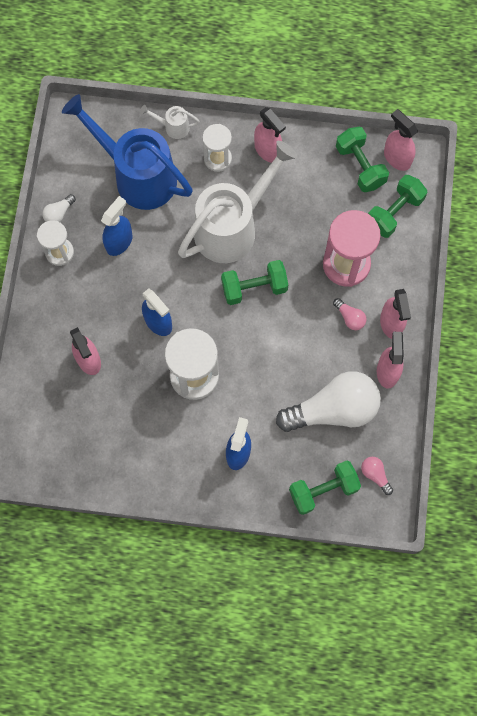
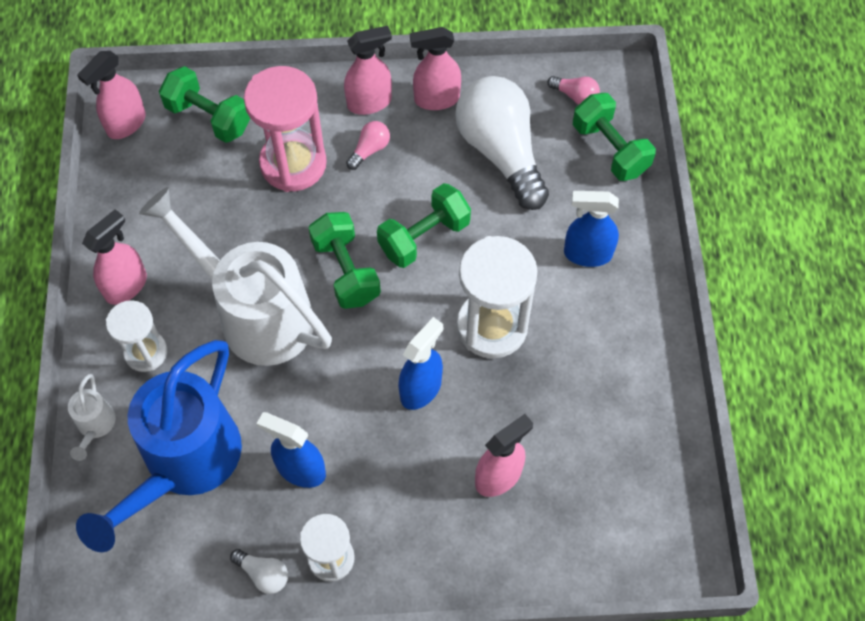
camera: 100 degrees left, 10 degrees down
green dumbbell [336,127,389,192] -> green dumbbell moved to [377,183,471,268]
pink light bulb [361,457,393,495] -> pink light bulb turned 105 degrees counterclockwise [547,76,600,105]

